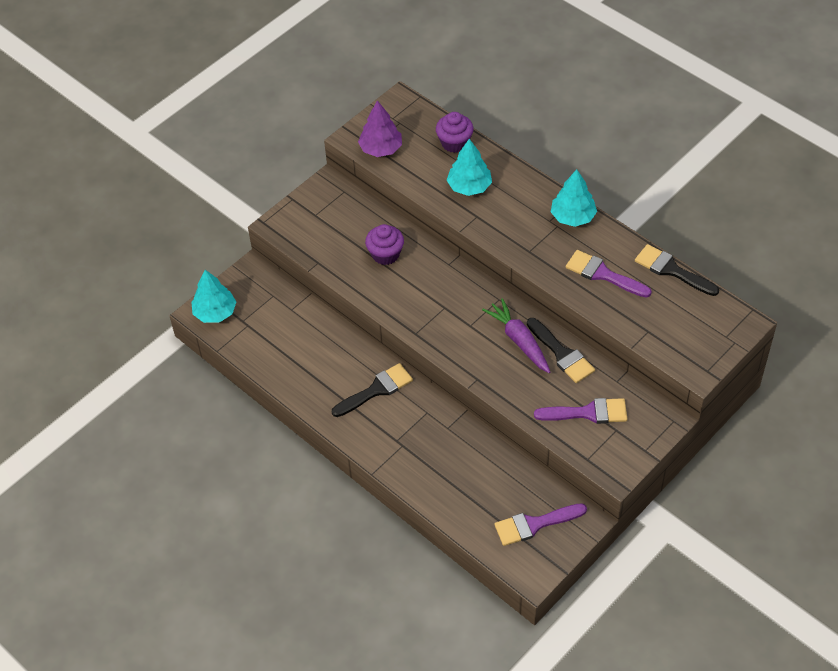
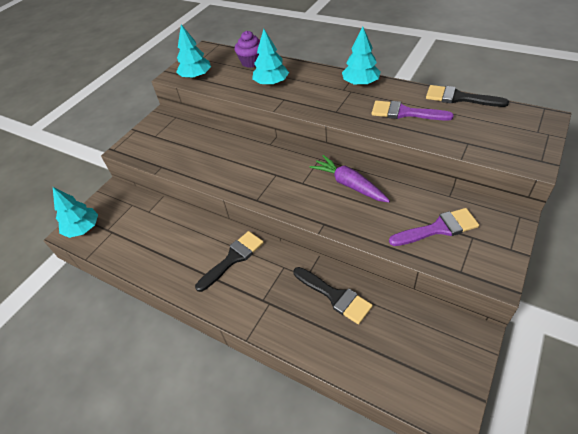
camera: 10 degrees left, 5 degrees down
purple tree [358,100,402,157] -> turquoise tree [176,24,211,79]
purple cupcake [365,224,404,265] -> none
purple brush [494,503,587,546] -> none
black brush [527,318,595,383] -> black brush moved to [293,267,373,324]

